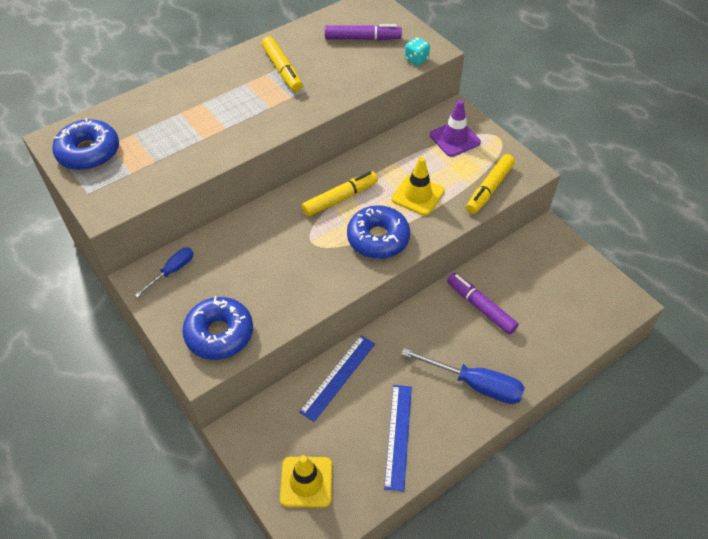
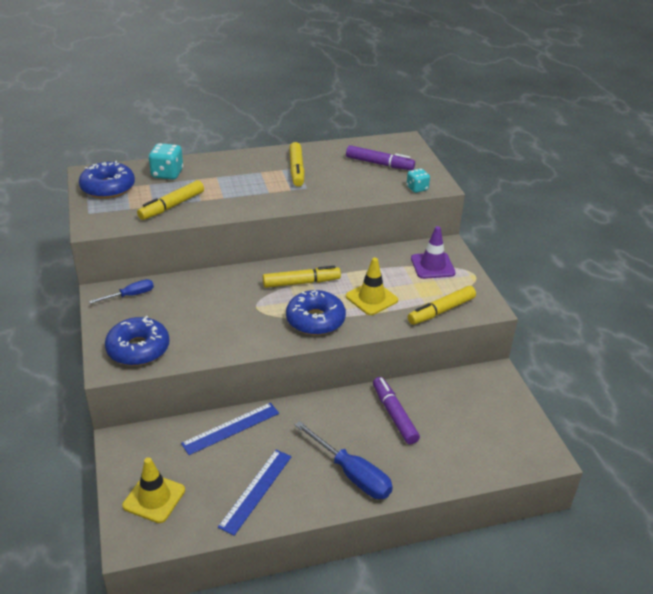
camera: 20 degrees right, 15 degrees down
none -> yellow marker [137,180,204,220]
none -> turquoise dice [148,143,183,180]

